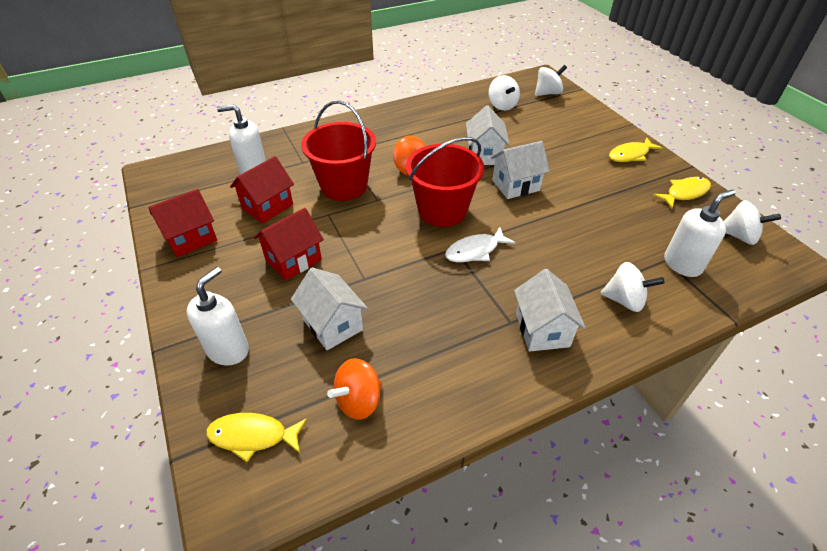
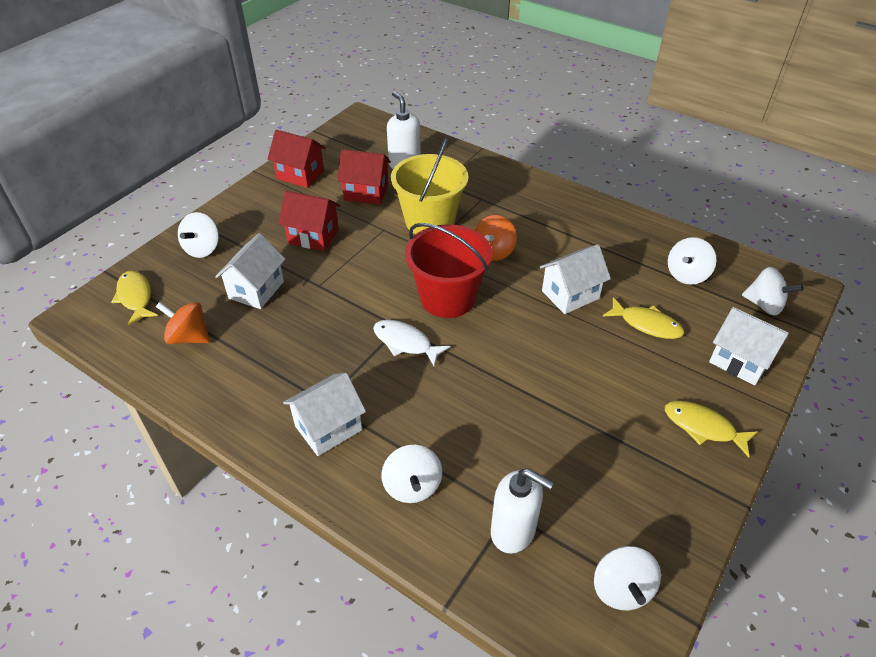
camera: 60 degrees right, 0 degrees up
white soap dispenser [187,267,249,365] -> white spinning top [178,212,219,258]
red bucket [301,101,376,201] -> yellow bucket [391,138,468,234]
white house [491,141,550,199] -> white house moved to [709,307,789,385]
yellow fish [653,177,711,208] -> yellow fish moved to [603,298,684,339]

